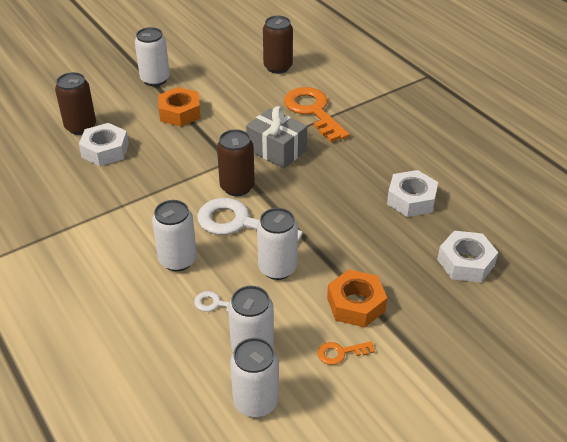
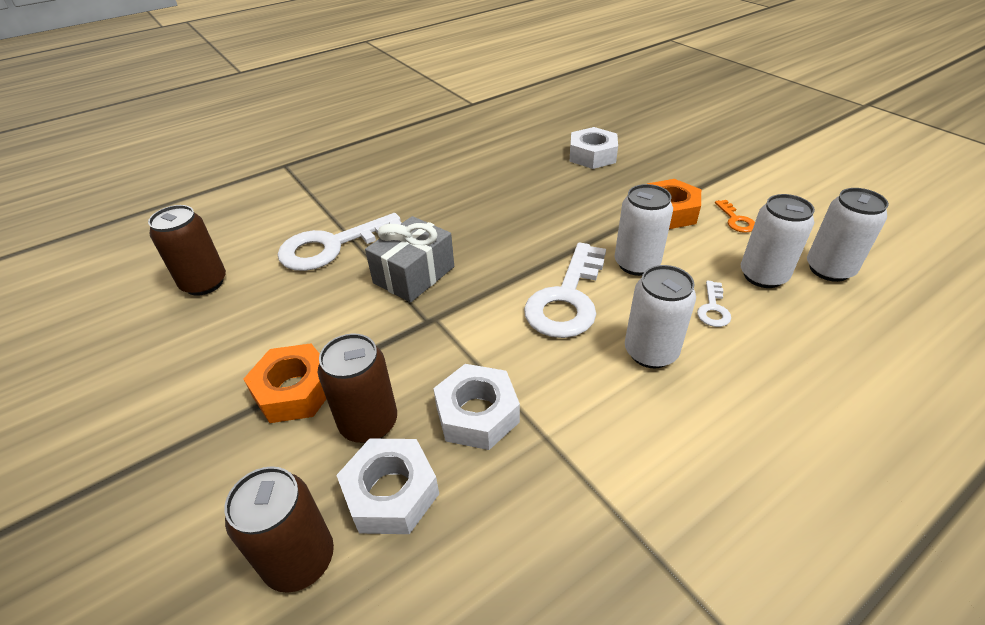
camera: 90 degrees left, 0 degrees up
white can [135,27,170,86] -> none
brown can [217,129,255,196] -> brown can moved to [318,334,397,443]
orange key [284,87,350,142] -> white key [278,213,401,271]
white nut [387,170,438,217] -> white nut moved to [433,364,520,450]

